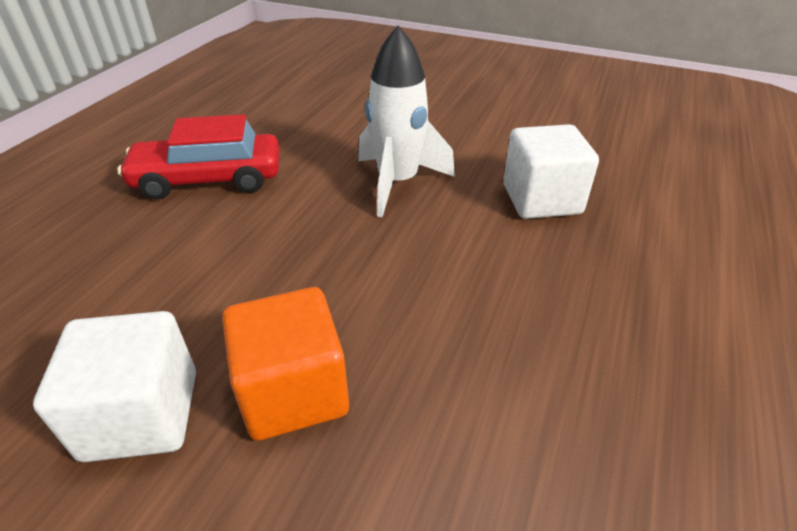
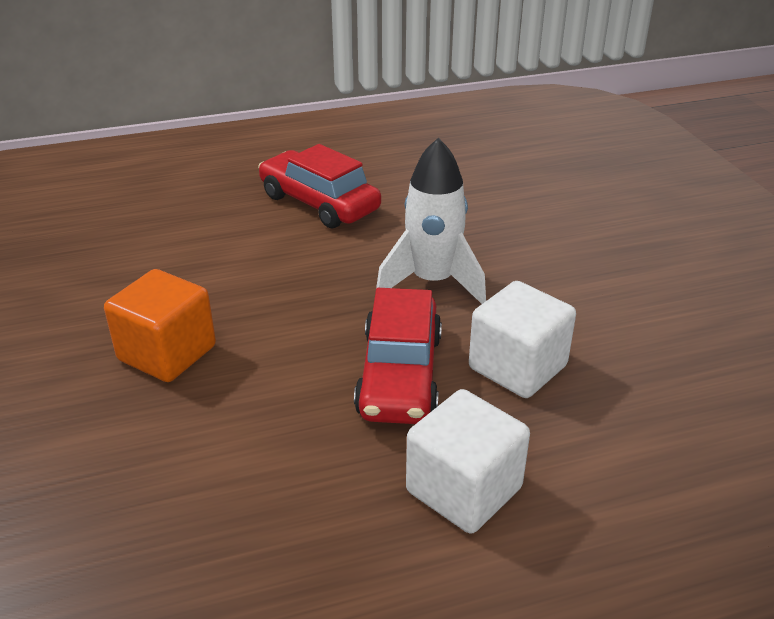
camera: 50 degrees right, 5 degrees down
white cube [33,311,196,462] -> white cube moved to [406,389,530,534]
none -> red car [354,288,442,424]

